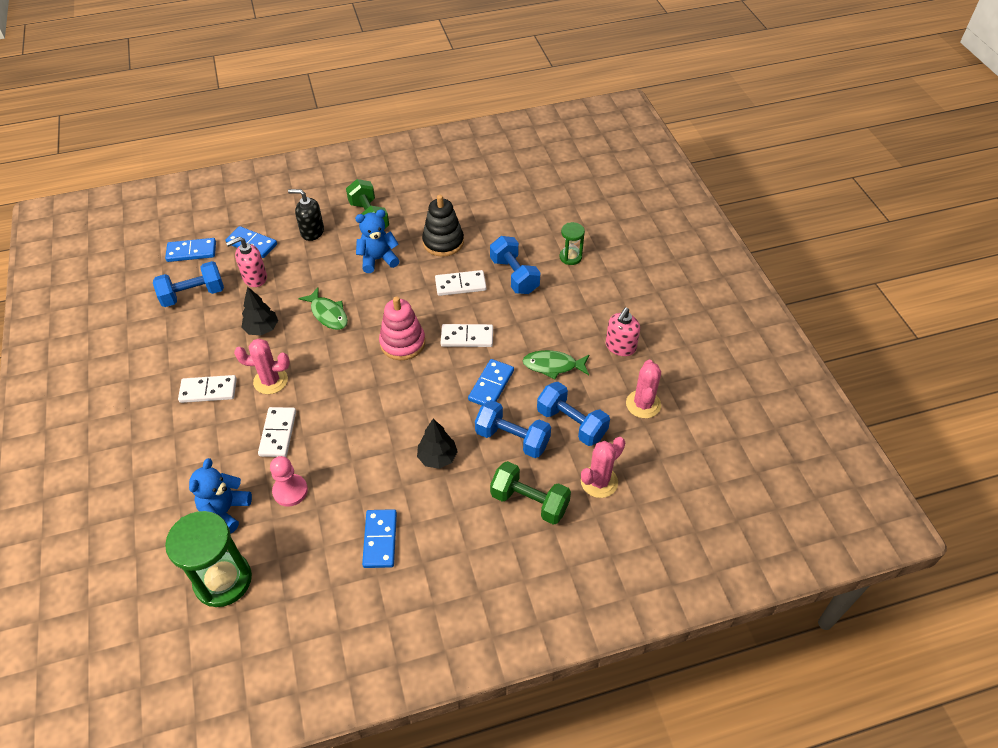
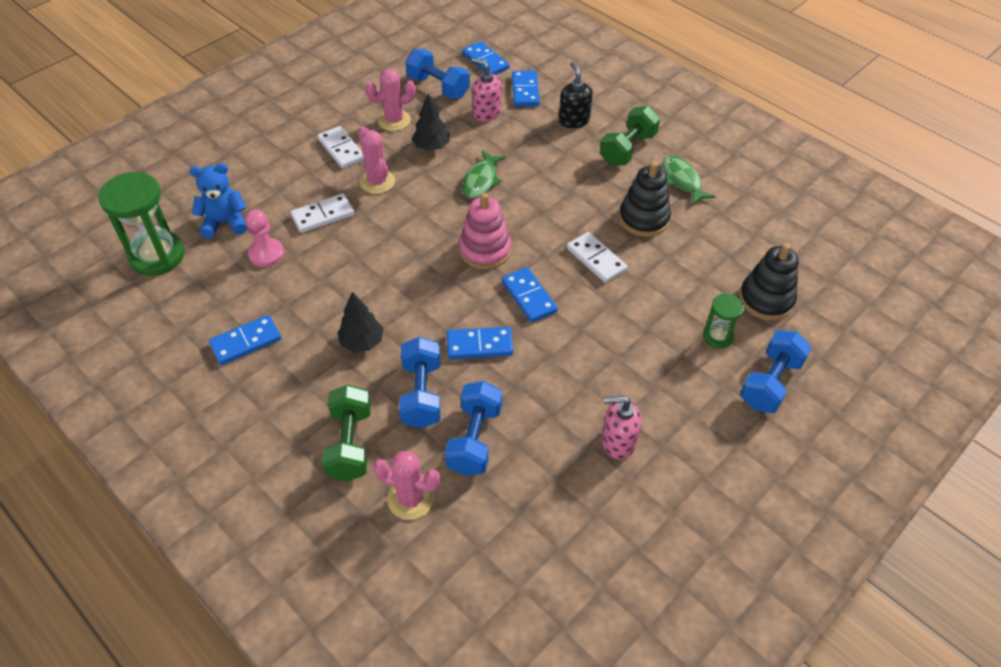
camera: 60 degrees right, 0 degrees up
blue teddy bear [355,209,400,273] -> none
white domino [441,324,493,347] -> blue domino [502,267,558,323]
blue dumbbell [490,236,540,294] -> blue dumbbell moved to [740,330,812,413]
green fish [522,350,589,380] -> green fish moved to [662,156,715,206]
pink cactus [626,360,661,418] -> pink cactus moved to [365,69,416,131]
none -> black stacking toy [739,243,799,320]

